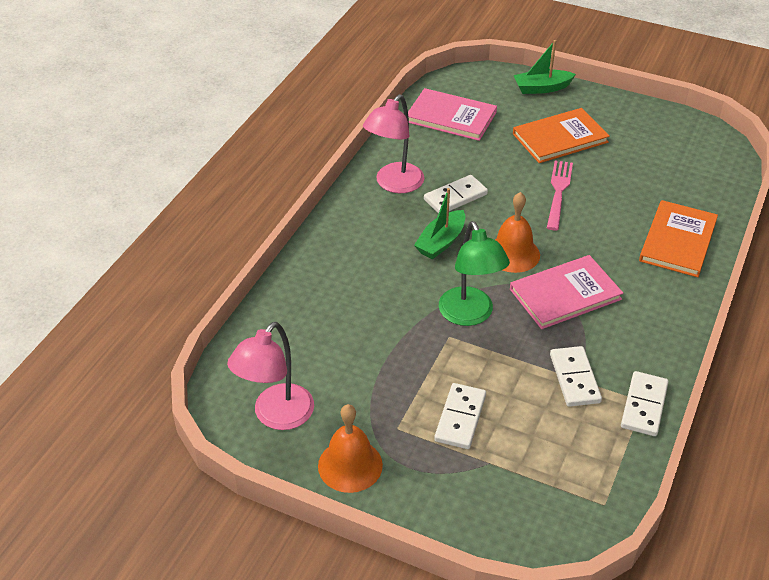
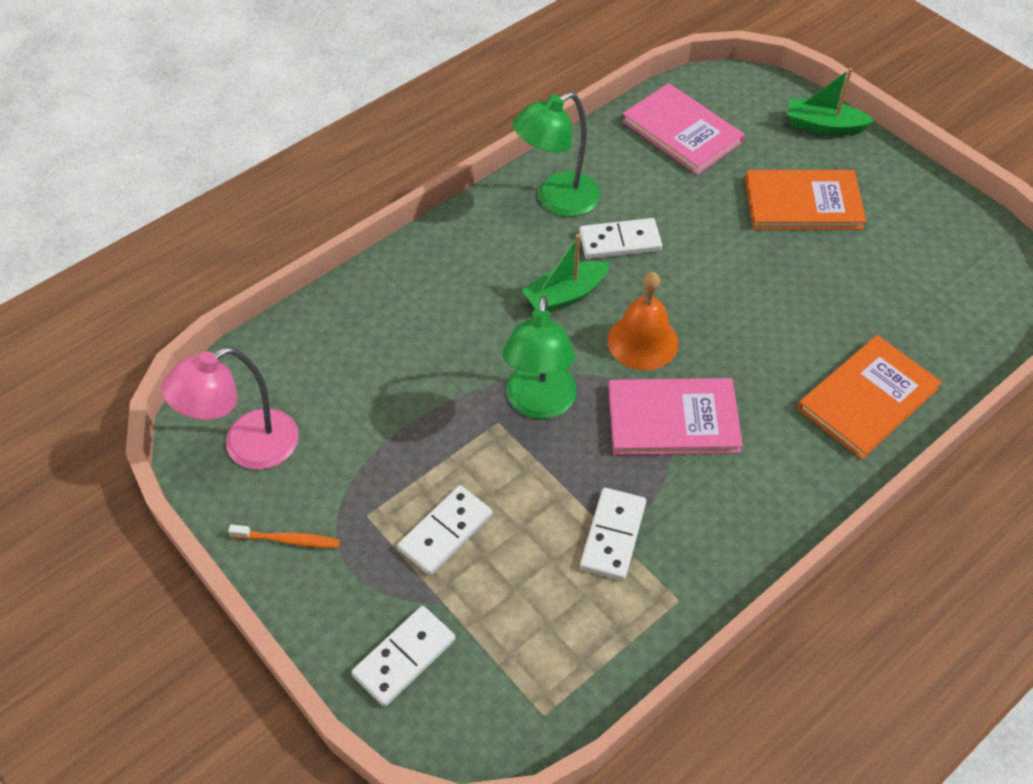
camera: 25 degrees right, 10 degrees up
orange bell [318,404,383,493] -> orange toothbrush [228,525,340,548]
pink lamp [363,94,424,193] -> green lamp [513,92,600,217]
pink fork [547,160,573,230] -> none
white domino [621,371,668,436] -> white domino moved to [351,606,456,707]

